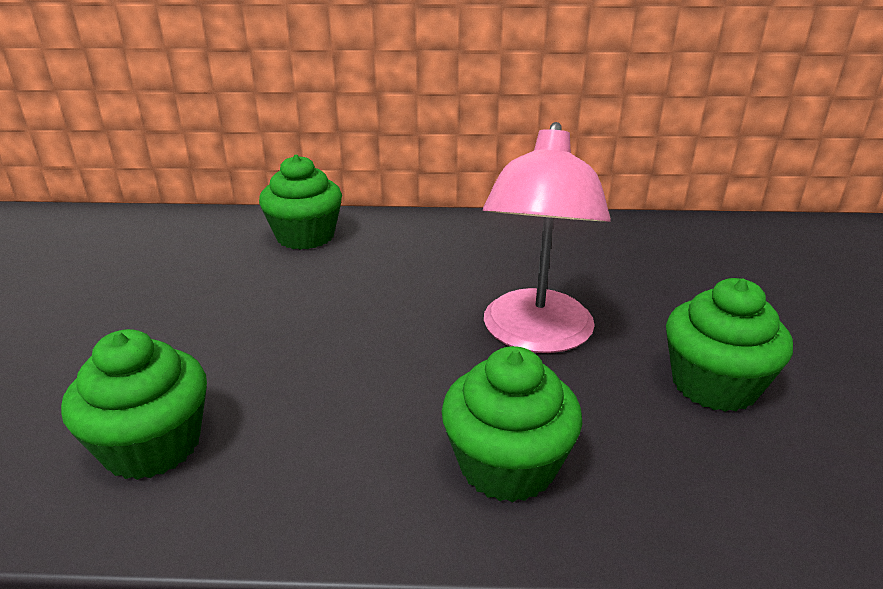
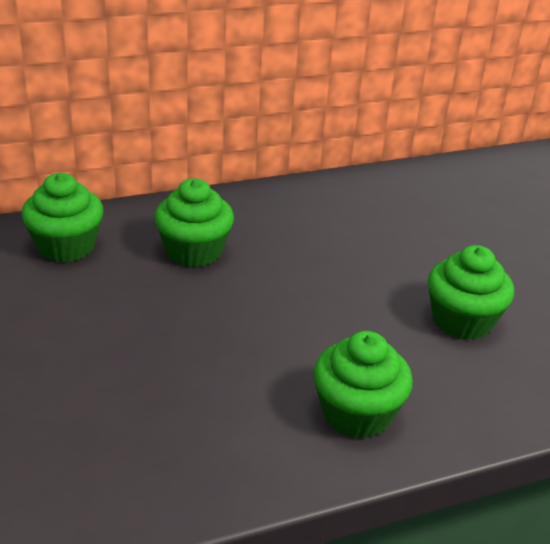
camera: 25 degrees left, 5 degrees up
green cupcake [61,329,207,480] -> green cupcake moved to [154,178,234,267]
pink lamp [483,122,611,353] -> none

